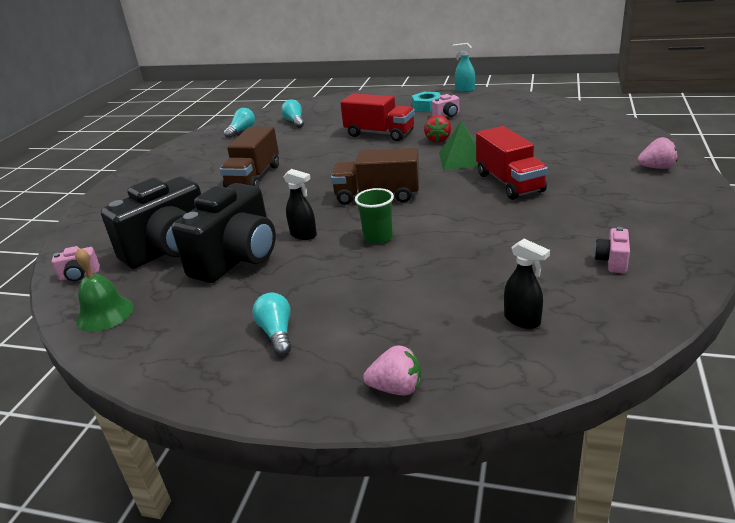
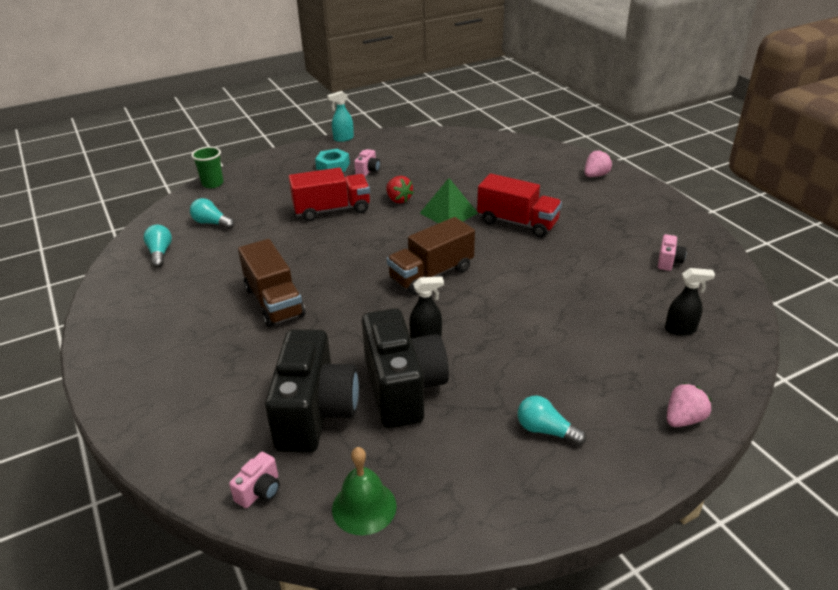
camera: 45 degrees left, 5 degrees up
green cup [355,188,394,244] -> green cup moved to [191,147,224,188]
pink camera [594,227,630,273] -> pink camera turned 135 degrees counterclockwise [658,234,687,271]

